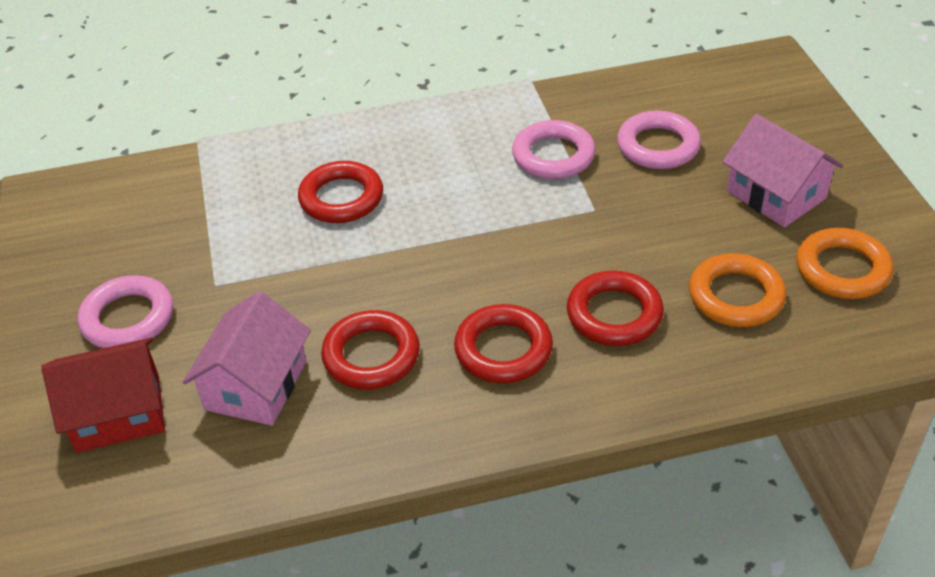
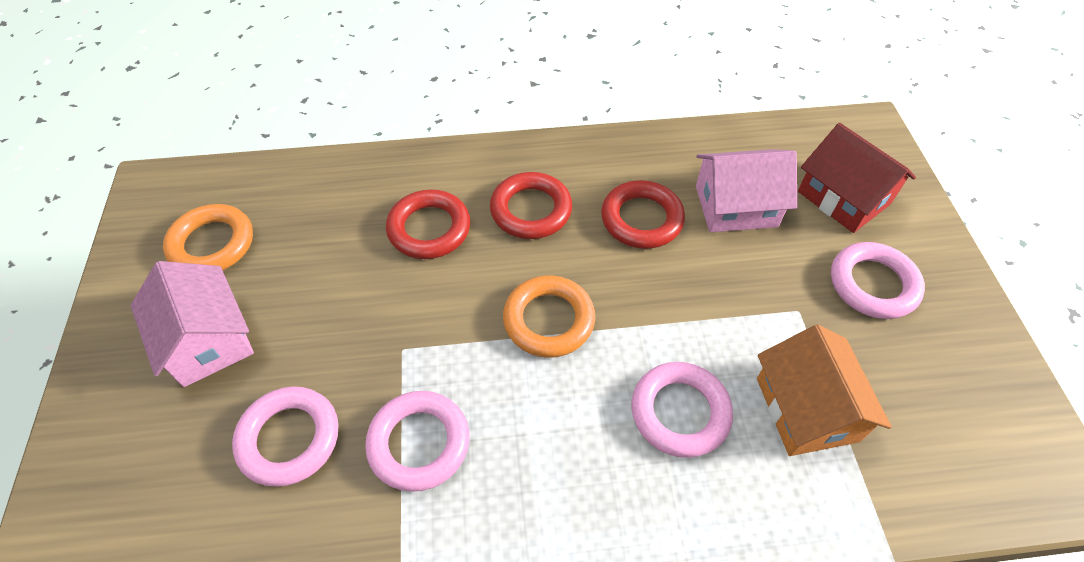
camera: 175 degrees left, 10 degrees up
red house [41,338,165,453] -> red house turned 60 degrees clockwise [798,123,916,233]
pink house [183,291,311,426] -> pink house turned 60 degrees clockwise [696,149,797,232]
red ring [298,161,383,223] -> pink ring [632,362,733,458]
orange ring [689,253,786,327] -> orange ring moved to [503,275,595,358]
none -> orange house [757,325,892,456]

